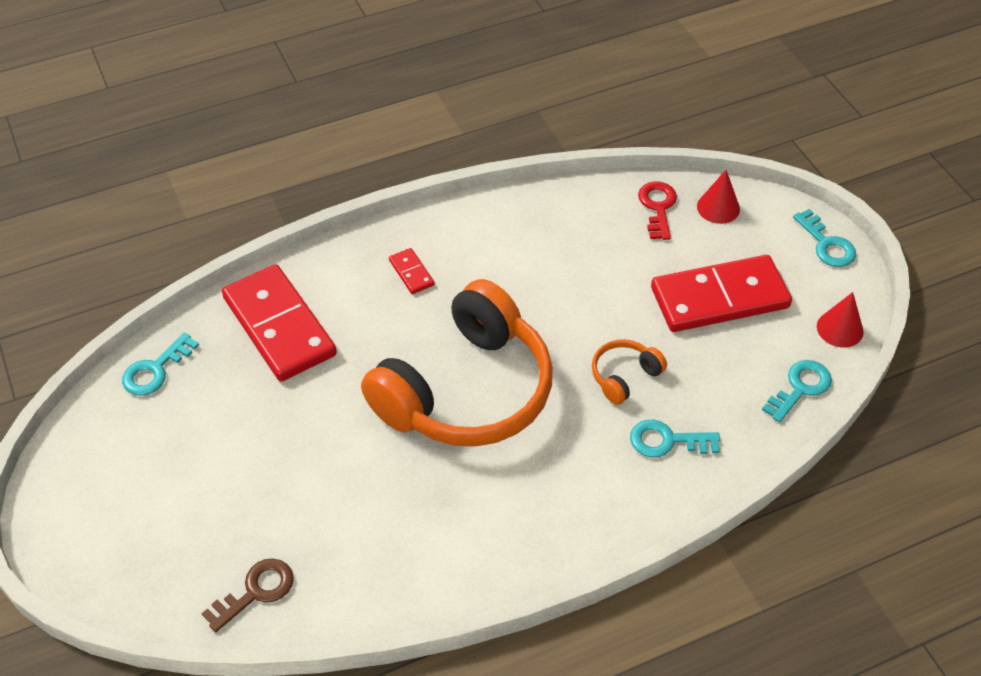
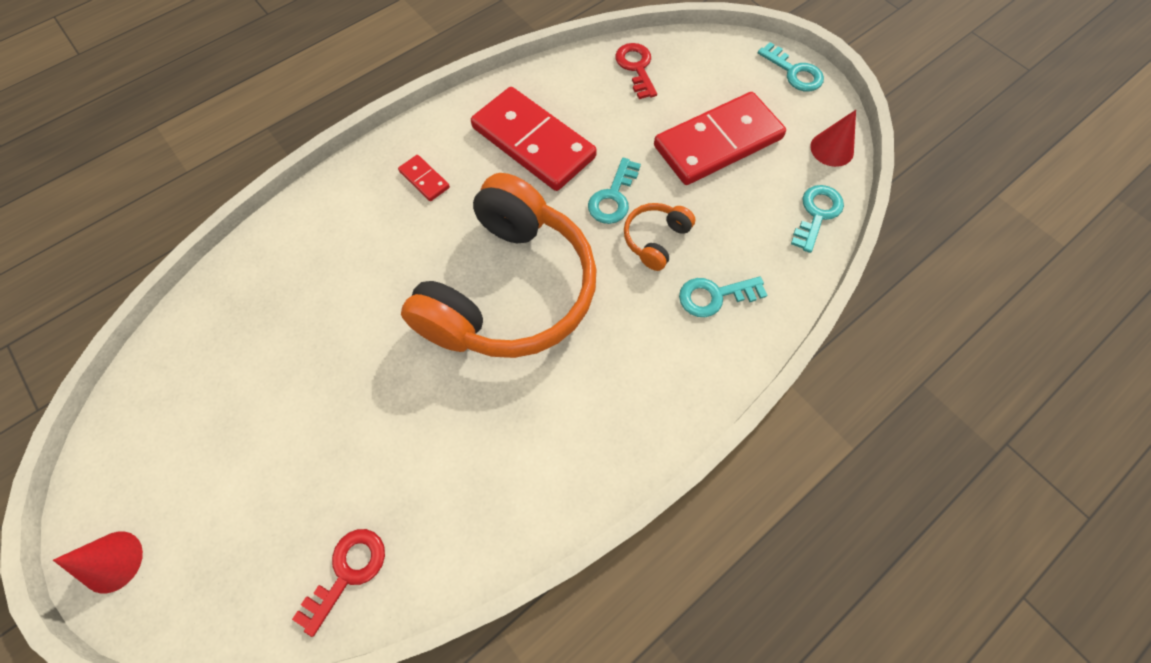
camera: 15 degrees left, 15 degrees up
turquoise key [122,333,199,396] -> turquoise key moved to [588,158,641,224]
brown key [201,558,294,632] -> red key [292,529,385,637]
red domino [222,264,337,381] -> red domino moved to [471,87,597,191]
red cone [697,170,740,224] -> red cone moved to [53,531,143,593]

